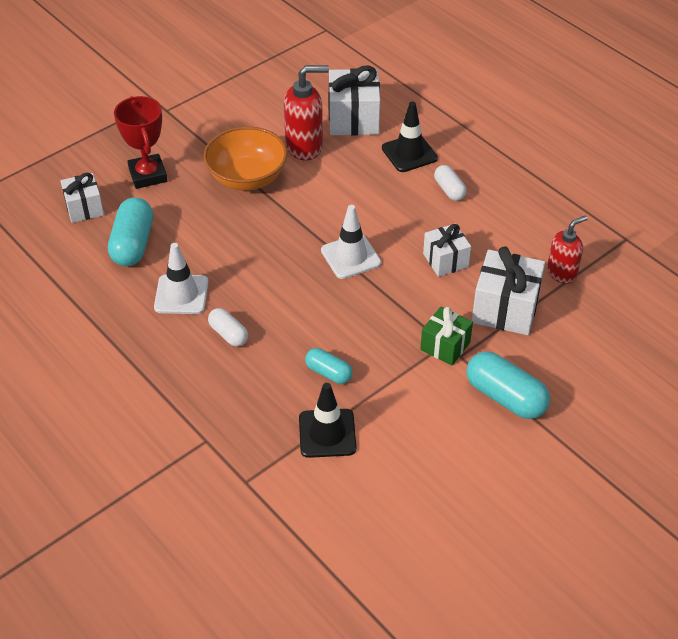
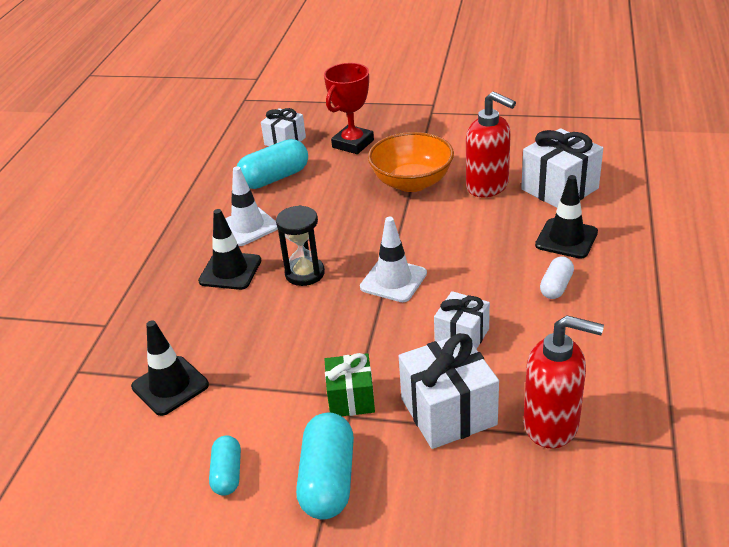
camera: 55 degrees right, 10 degrees down
white capsule [208,308,248,347] -> black traffic cone [198,209,261,290]
turquoise capsule [305,348,353,384] -> turquoise capsule moved to [209,435,241,496]
red soap dispenser [547,215,588,284] -> red soap dispenser [523,315,604,449], size x1.52
none -> black hourglass [276,205,325,286]

